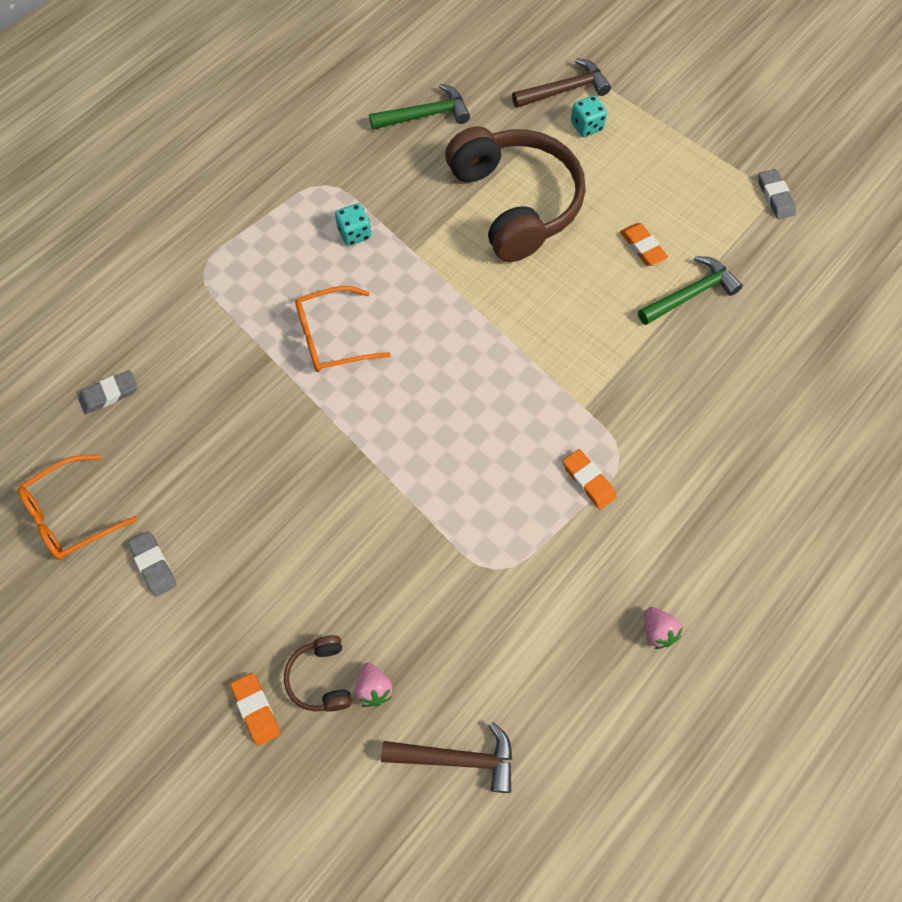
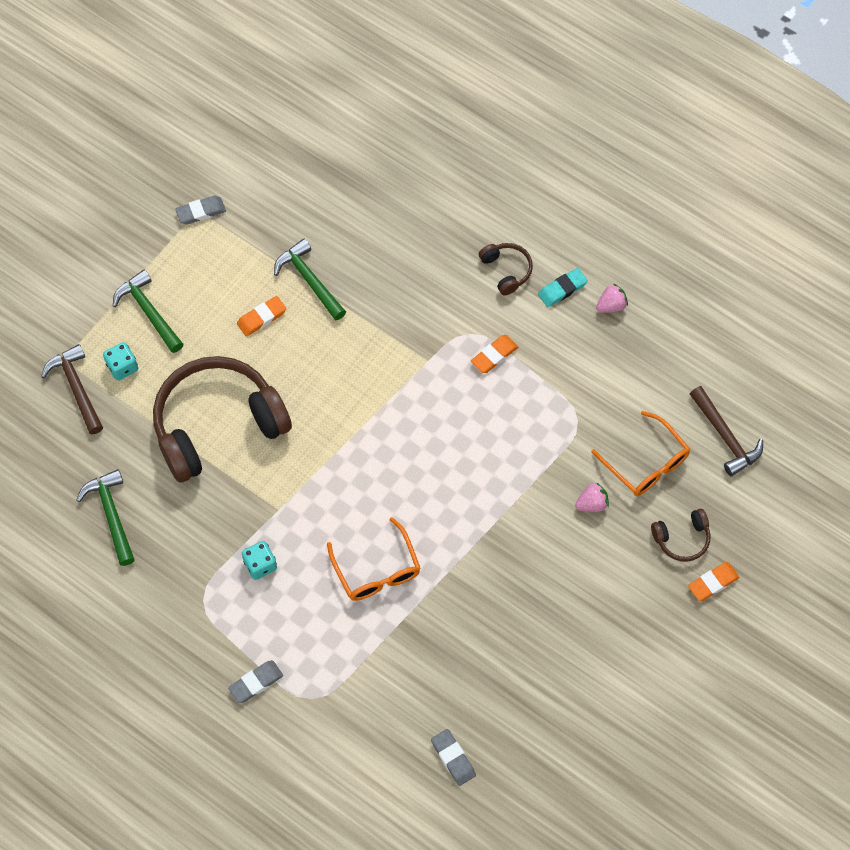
camera: 95 degrees left, 0 degrees up
orange glasses [18,455,137,560] -> orange glasses moved to [591,411,690,496]
grey eraser [128,531,177,597] -> grey eraser moved to [228,660,283,703]
pink strawberry [355,663,392,707] -> pink strawberry moved to [575,482,609,512]
brown hammer [381,722,512,793] -> brown hammer turned 150 degrees clockwise [690,386,763,476]
none -> green hammer [113,270,183,353]
none -> brown headphones [479,243,533,295]
none -> turquoise eraser [538,268,588,307]

